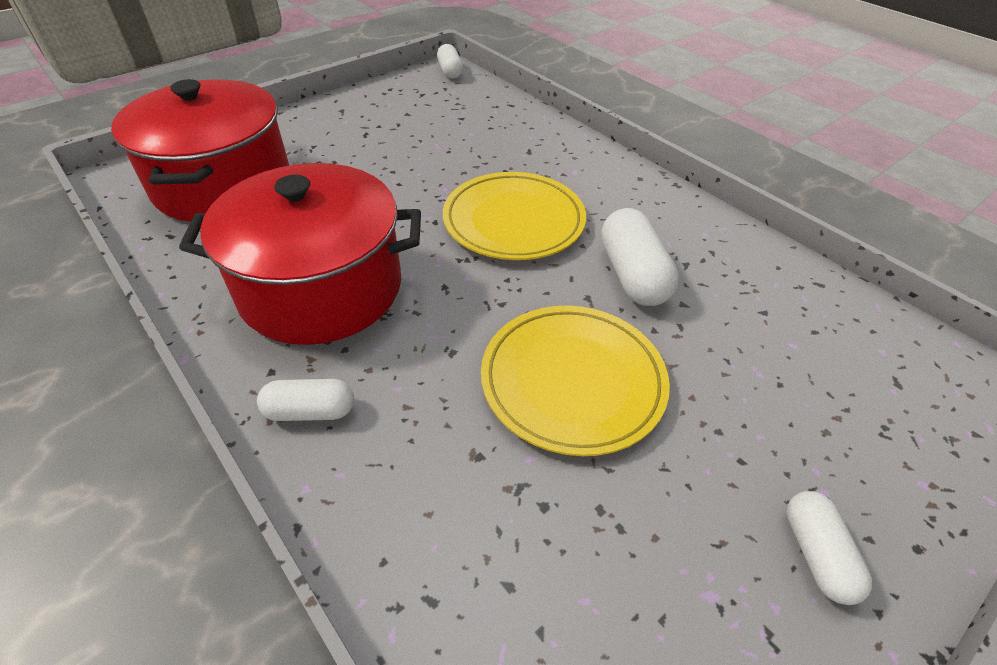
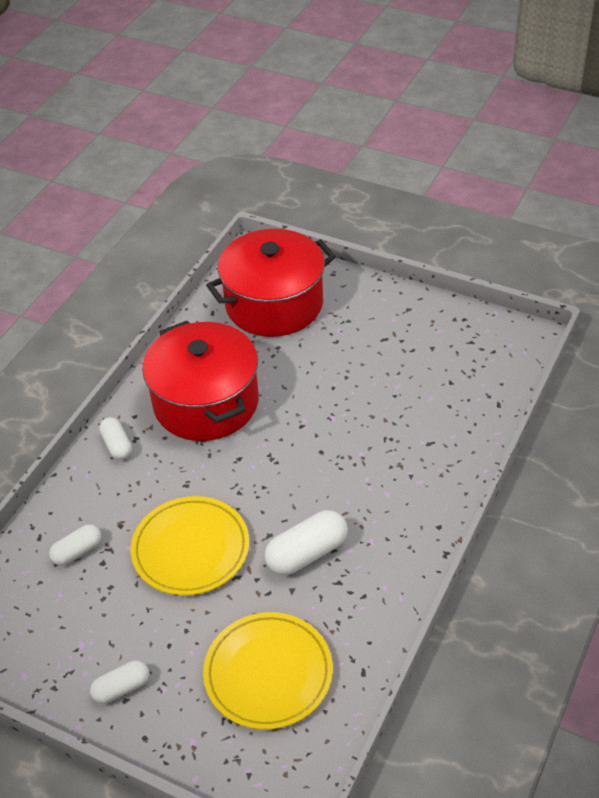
camera: 70 degrees right, 0 degrees up
white capsule [437,44,463,79] -> white capsule moved to [49,524,101,566]
yellow plate [443,172,586,260] -> yellow plate moved to [203,612,333,730]

